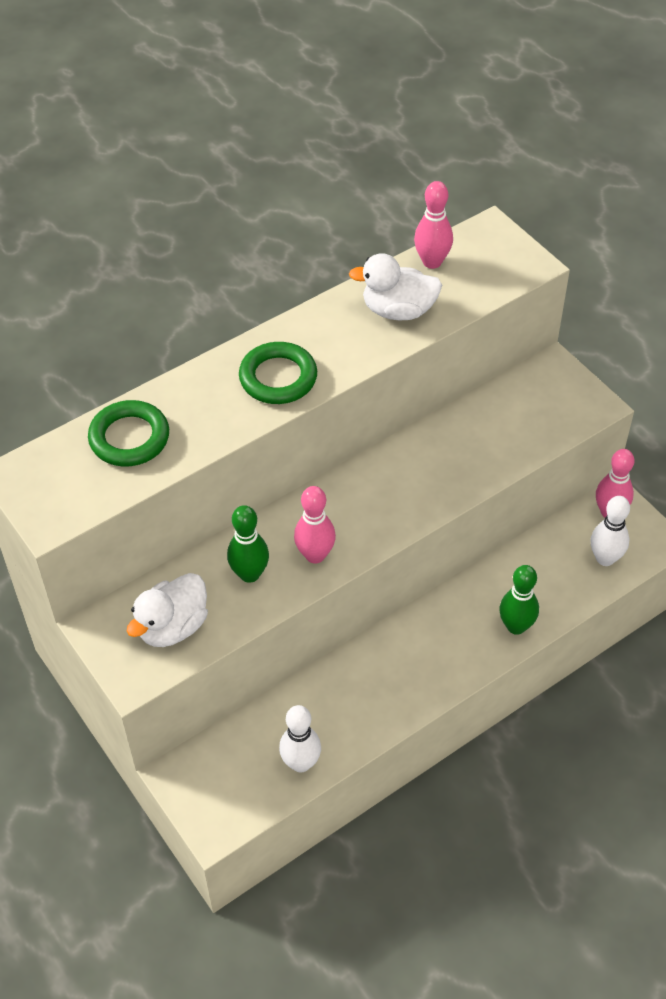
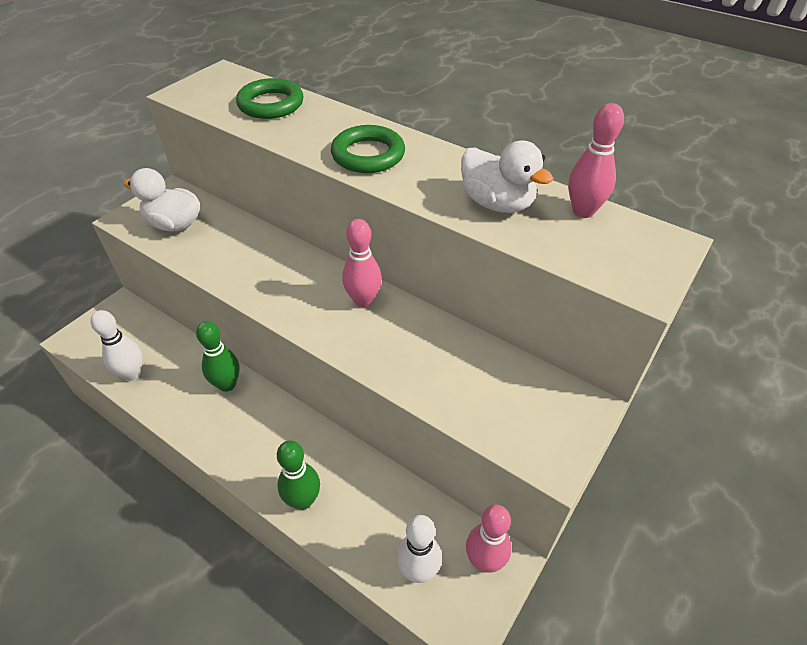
camera: 70 degrees right, 5 degrees down
green bowling pin [227,505,269,583] -> green bowling pin moved to [196,321,240,392]
pink bowling pin [294,486,336,563] -> pink bowling pin moved to [342,219,382,307]
white duck [349,253,442,321] -> white duck turned 150 degrees clockwise [461,141,553,213]

